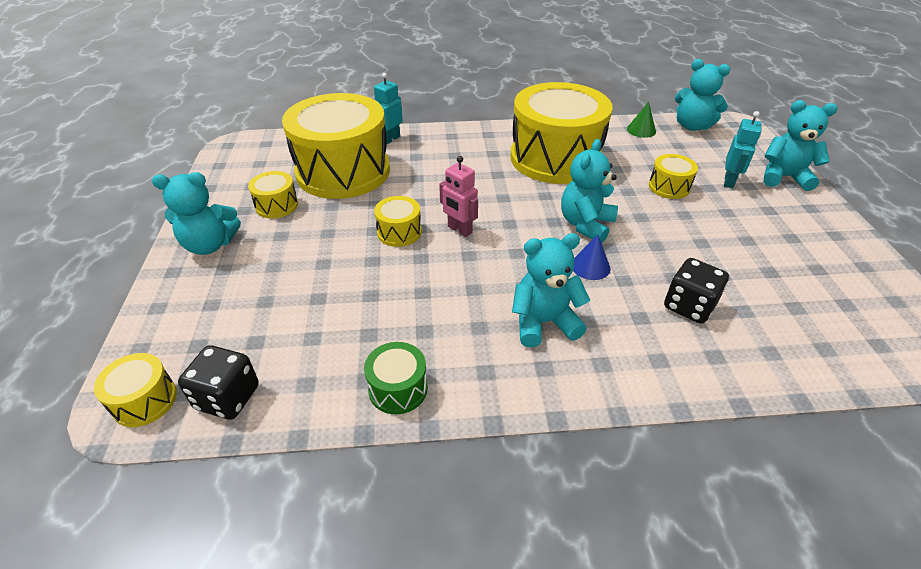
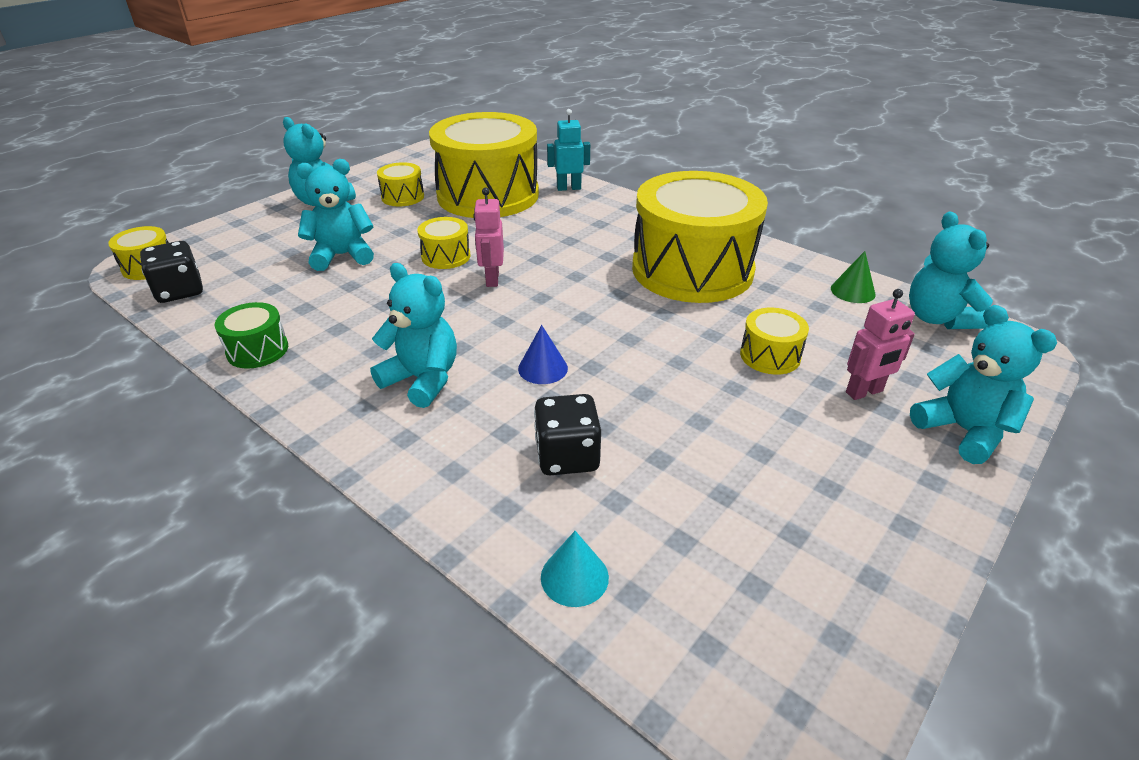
camera: 45 degrees right, 5 degrees down
turquoise teddy bear [561,139,618,243] -> turquoise teddy bear moved to [296,159,374,271]
turquoise robot [724,111,762,188] -> pink robot [846,289,915,400]
none -> turquoise cone [541,531,609,607]

